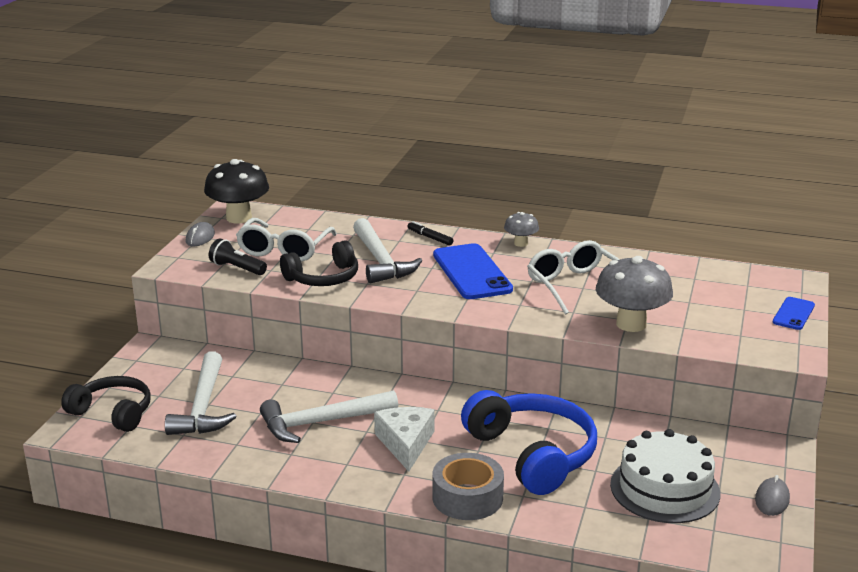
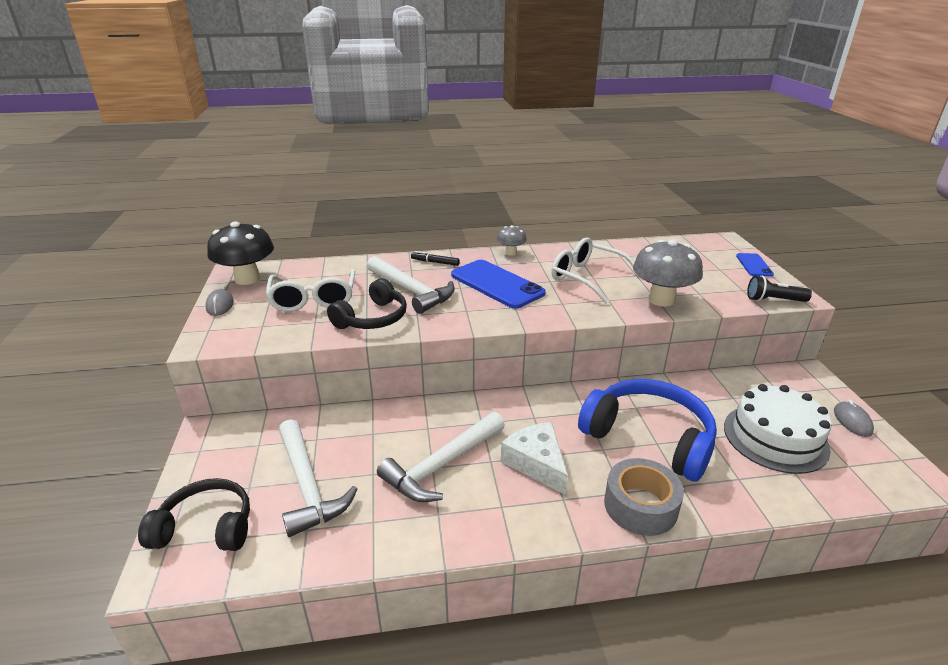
camera: 25 degrees left, 5 degrees up
black flashlight [209,238,267,275] -> black flashlight moved to [747,276,812,302]

